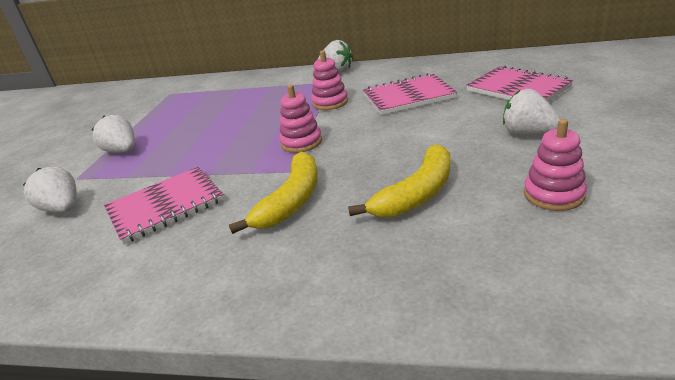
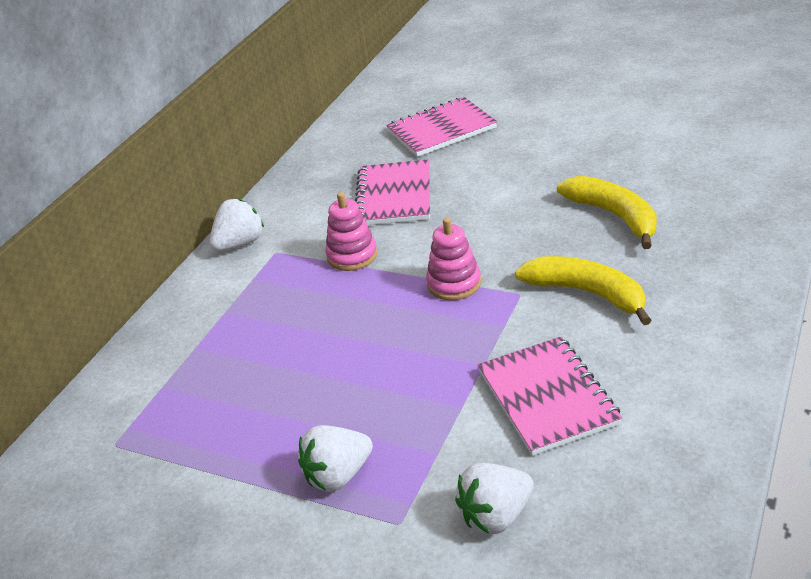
camera: 75 degrees left, 5 degrees up
white strawberry [503,89,560,135] -> none
pink stacking toy [524,119,587,211] -> none

